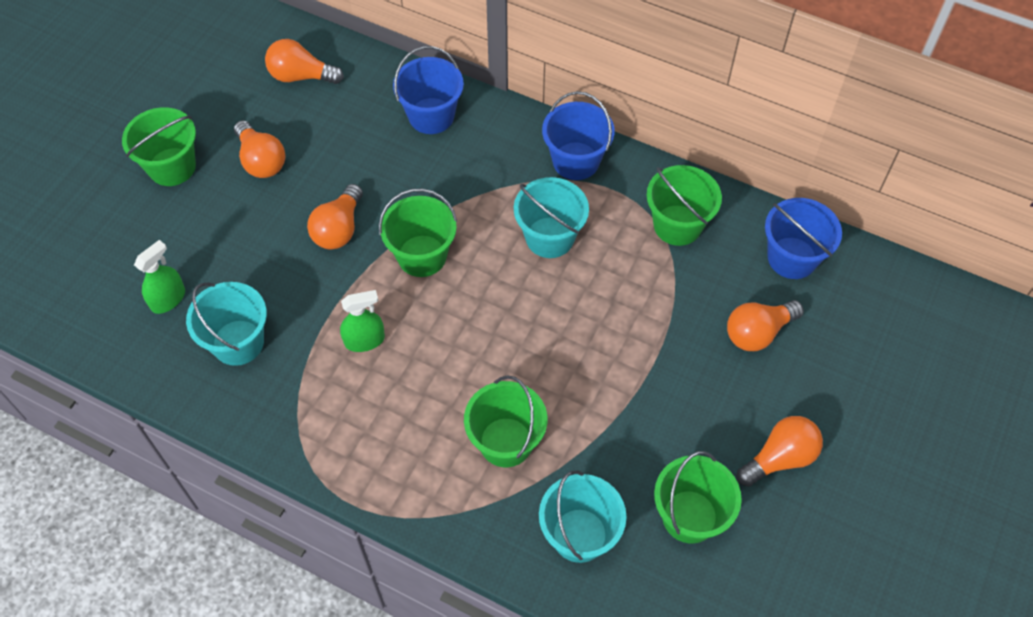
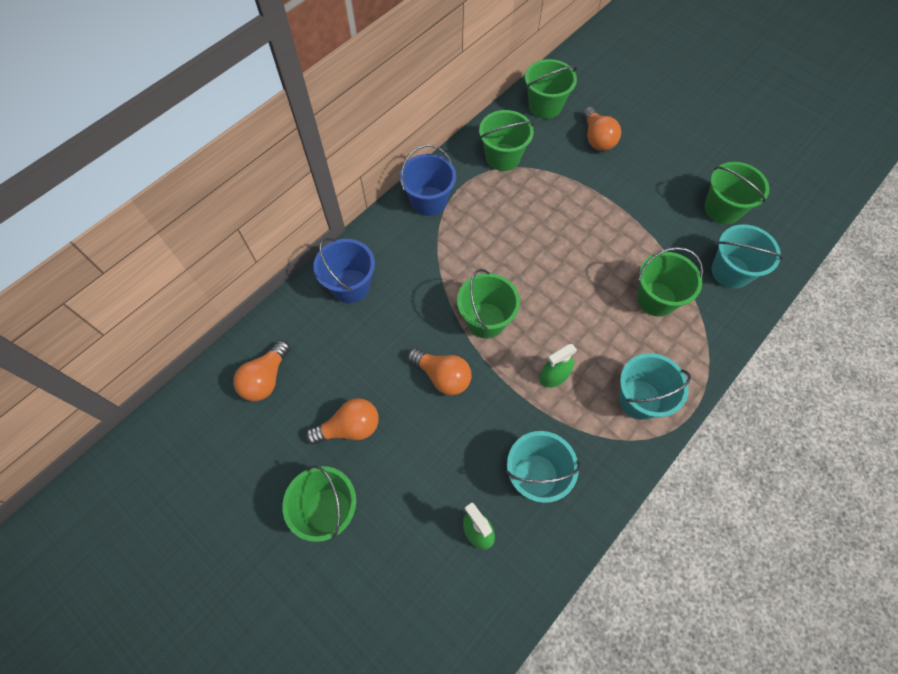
camera: 75 degrees left, 5 degrees up
green spray bottle [340,290,385,352] -> green spray bottle turned 120 degrees counterclockwise [540,344,577,388]
turquoise bucket [514,177,589,258] -> turquoise bucket moved to [619,353,691,420]
orange light bulb [737,416,823,487] -> none
blue bucket [765,198,842,279] -> green bucket [525,59,577,119]

